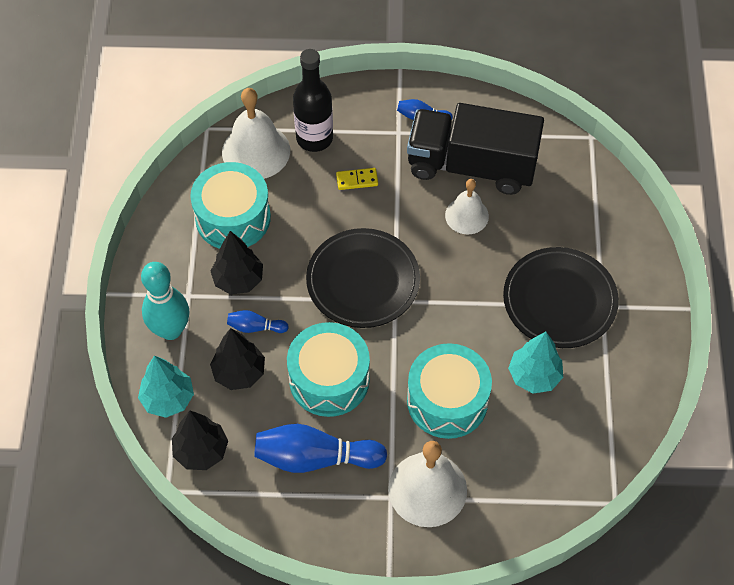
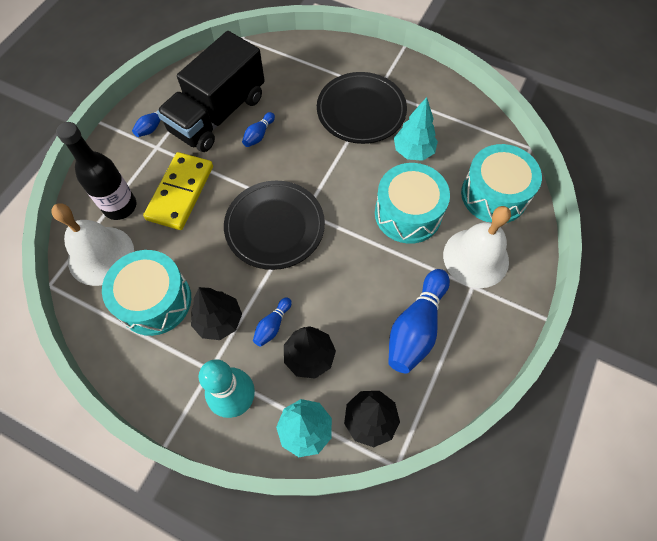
camera: 65 degrees left, 5 degrees up
turquoise drum [287,322,370,417] -> turquoise drum moved to [461,144,542,223]
yellow domino [336,168,378,190] -> yellow domino [143,152,213,230], size x2.24
white bell [445,179,489,234] -> blue bowling pin [242,112,275,147]

